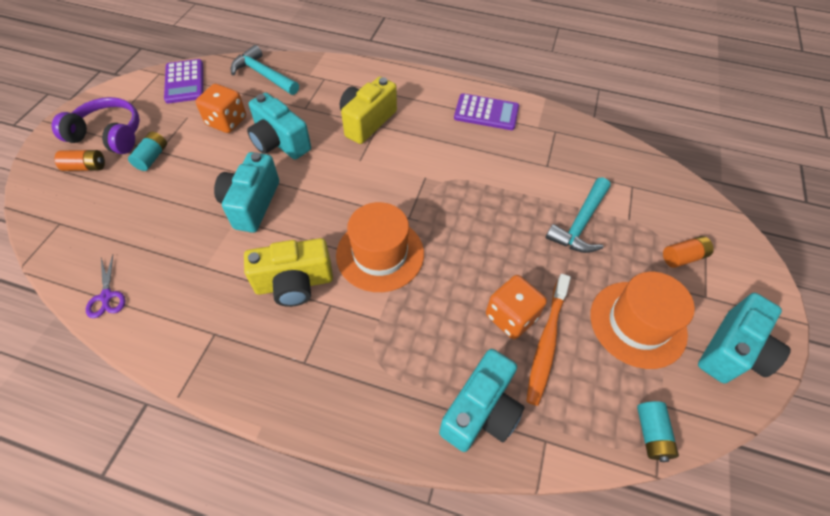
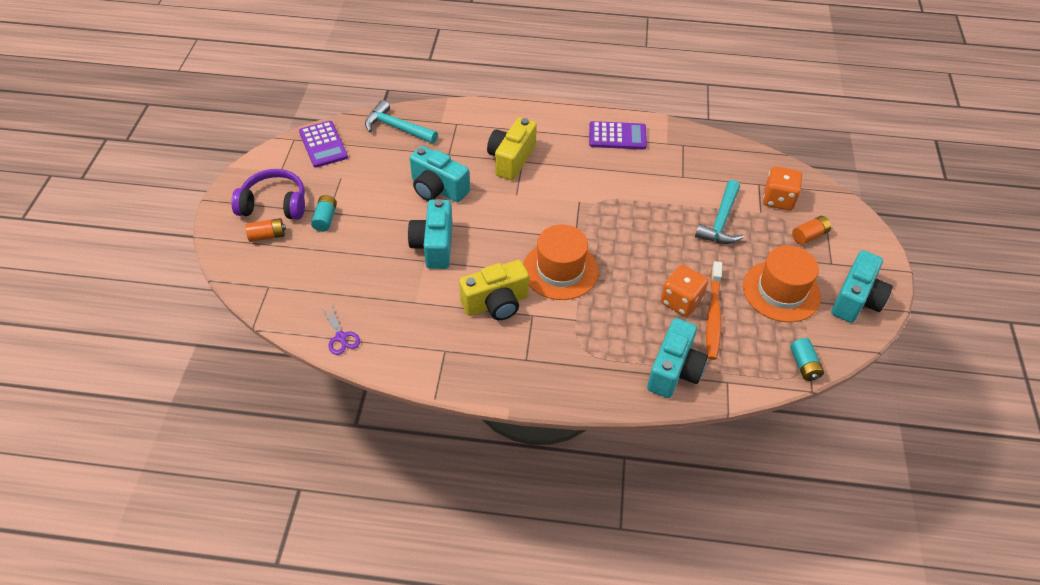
camera: 10 degrees left, 5 degrees down
orange dice [195,84,246,133] -> orange dice moved to [763,166,802,211]

